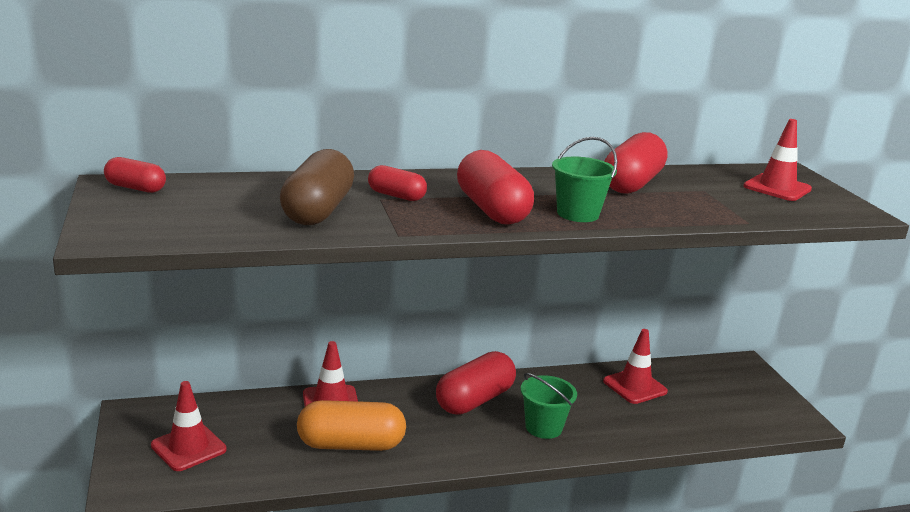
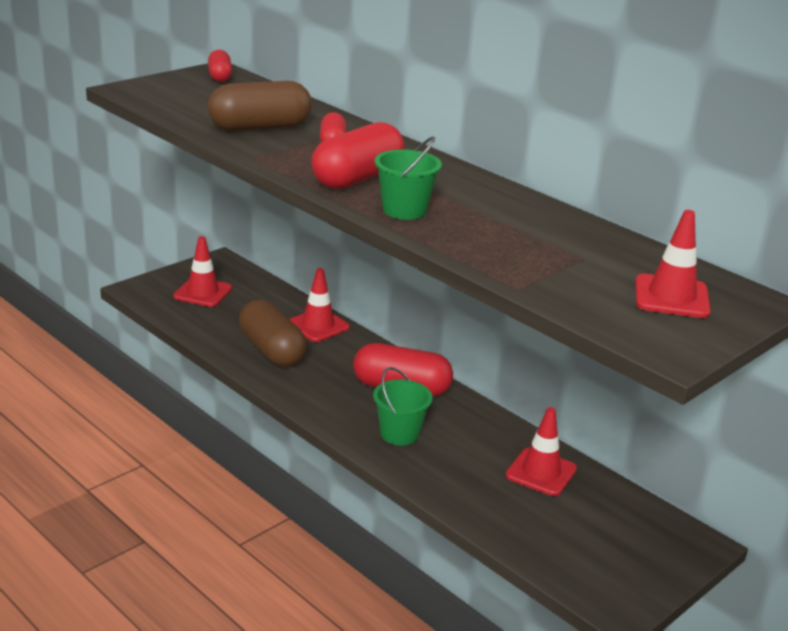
camera: 60 degrees right, 5 degrees up
orange capsule [297,400,406,451] -> brown capsule [239,300,307,367]
red capsule [604,132,668,194] -> none

